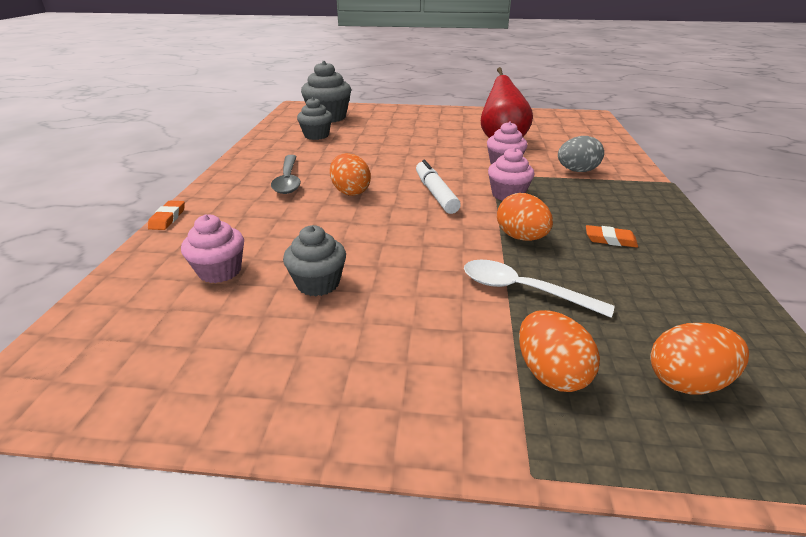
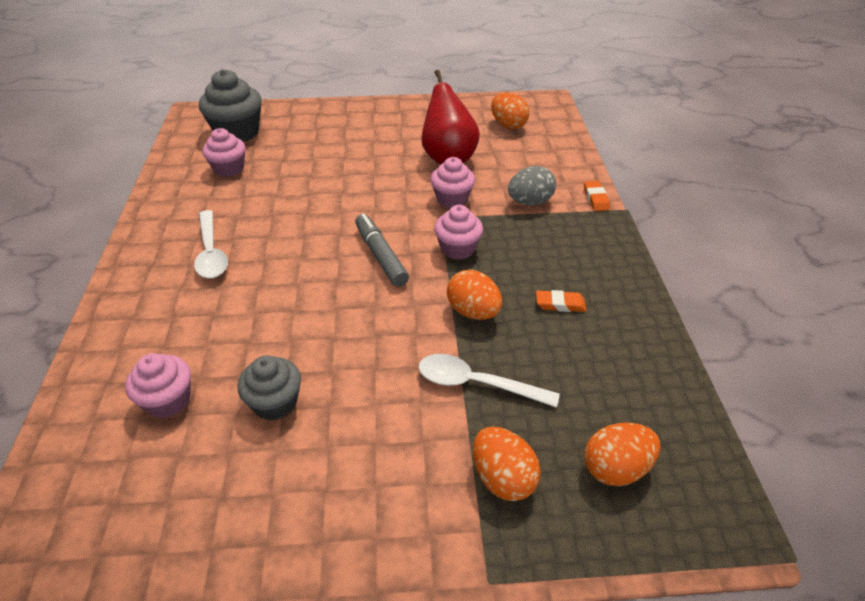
camera: 10 degrees left, 10 degrees up
orange eraser [148,201,185,230] -> orange eraser moved to [584,181,610,211]
grey spoon [271,155,301,194] -> white spoon [194,210,228,278]
grey cupcake [297,97,332,140] -> pink cupcake [202,128,245,177]
orange egg [330,153,371,196] -> orange egg moved to [491,92,529,129]
white marker [416,160,461,214] -> grey marker [355,214,409,287]

